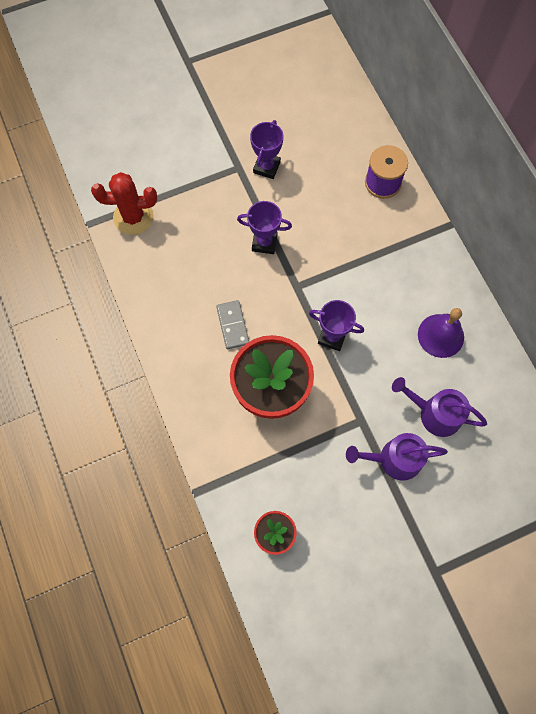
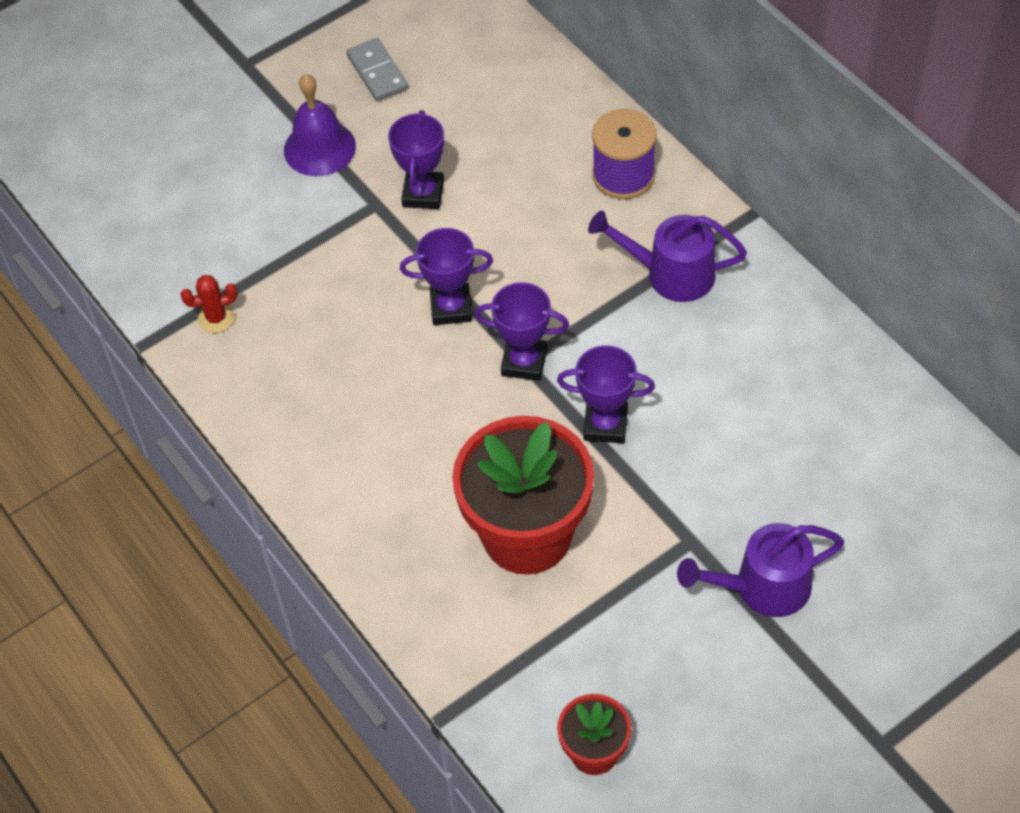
camera: 10 degrees left, 15 degrees down
red cactus [91,172,157,235] -> red cactus [180,275,238,333], size x0.52
grey domino [216,300,249,349] -> grey domino moved to [346,38,408,101]
purple watering can [392,377,487,437] -> purple watering can moved to [588,211,747,302]
purple bell [418,308,464,358] -> purple bell moved to [284,74,356,176]
none -> purple trophy [475,282,569,381]

